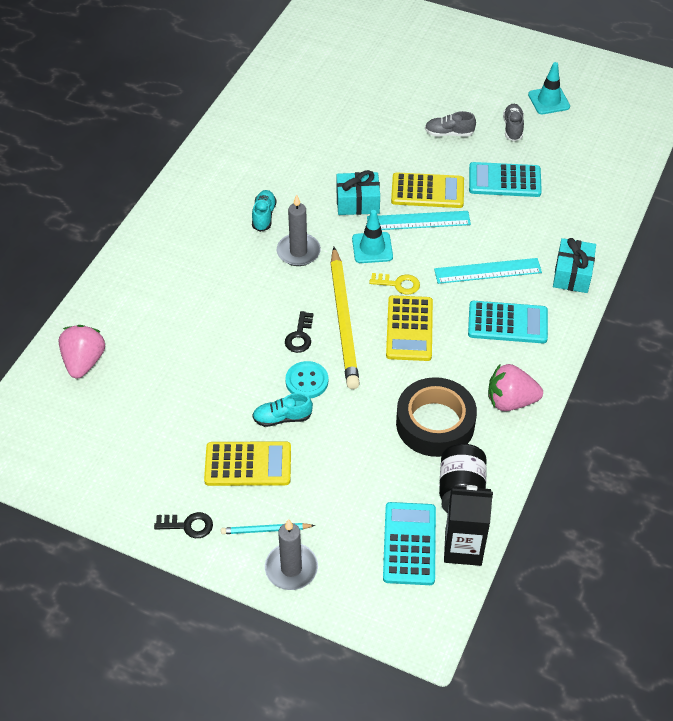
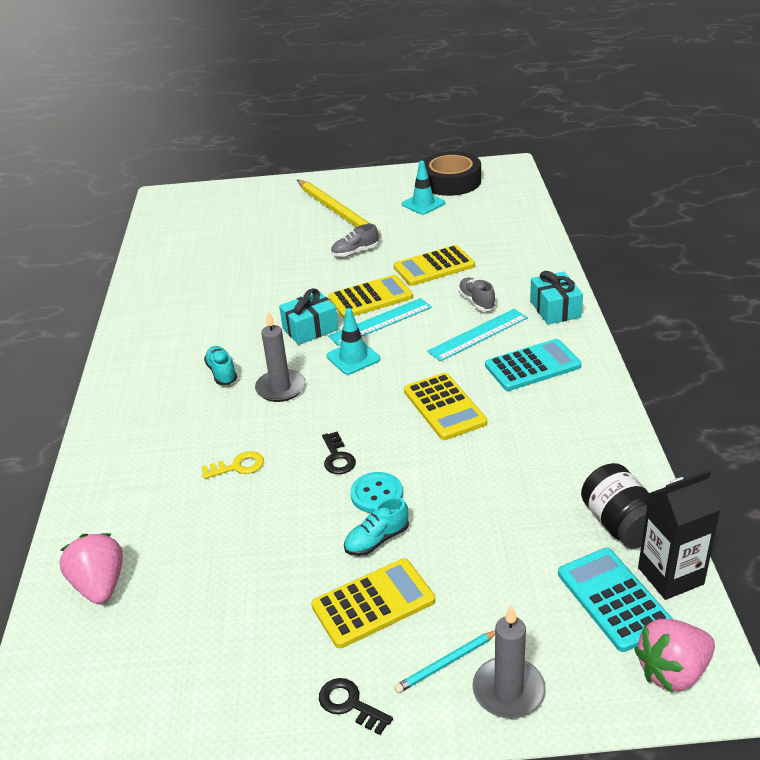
camera: 25 degrees left, 15 degrees down
black key [154,512,213,538] -> black key turned 120 degrees counterclockwise [319,678,393,735]
yellow pencil [330,247,360,389] -> yellow pencil moved to [297,180,381,238]
yellow key [369,273,420,295] -> yellow key moved to [202,451,264,479]
black tape [396,377,477,457] -> black tape moved to [423,151,481,196]
turquoise calculator [469,162,542,197] -> yellow calculator [394,245,475,286]
pink strawberry [488,364,543,411] -> pink strawberry moved to [634,619,715,692]
grey shoe [503,104,524,141] -> grey shoe moved to [458,278,496,311]

